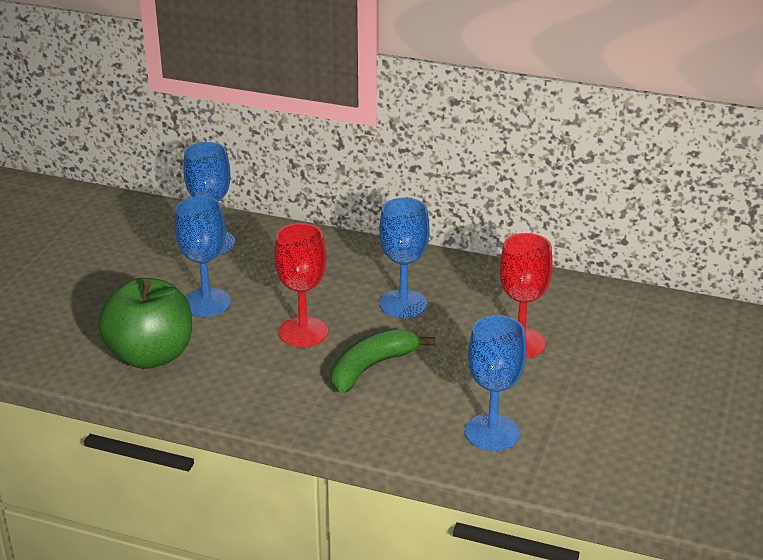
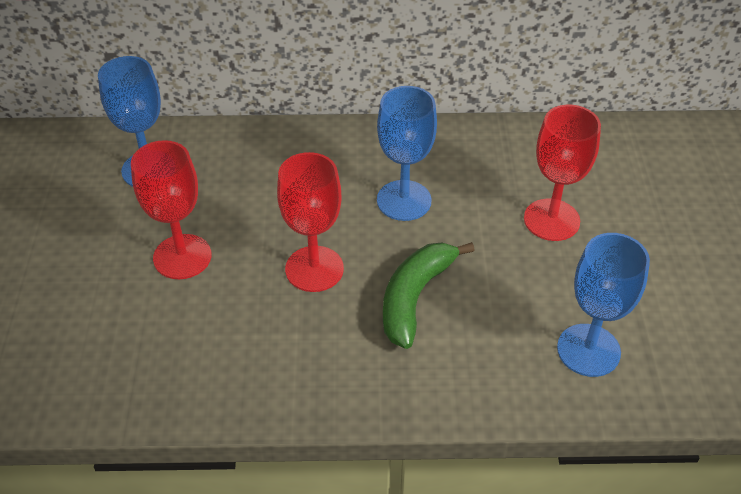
camera: 20 degrees left, 15 degrees up
green apple [98,278,192,369] -> none
blue goblet [175,196,231,317] -> red goblet [131,140,211,279]

